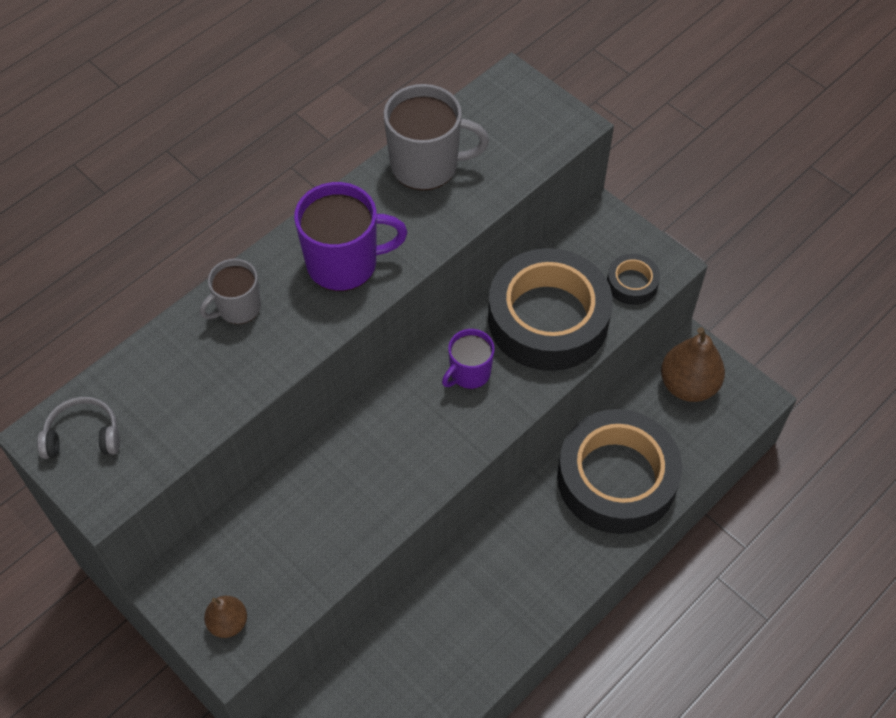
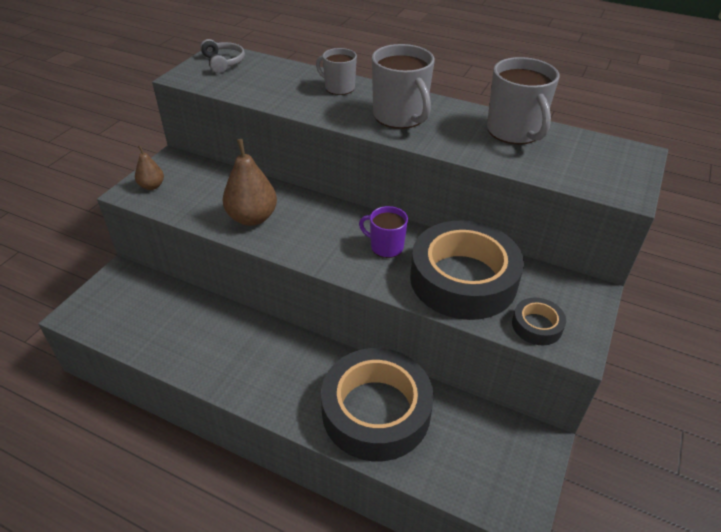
camera: 70 degrees right, 15 degrees down
purple mug [294,182,407,291] -> grey mug [372,44,435,129]
brown pear [661,327,725,402] -> brown pear moved to [223,139,277,226]

